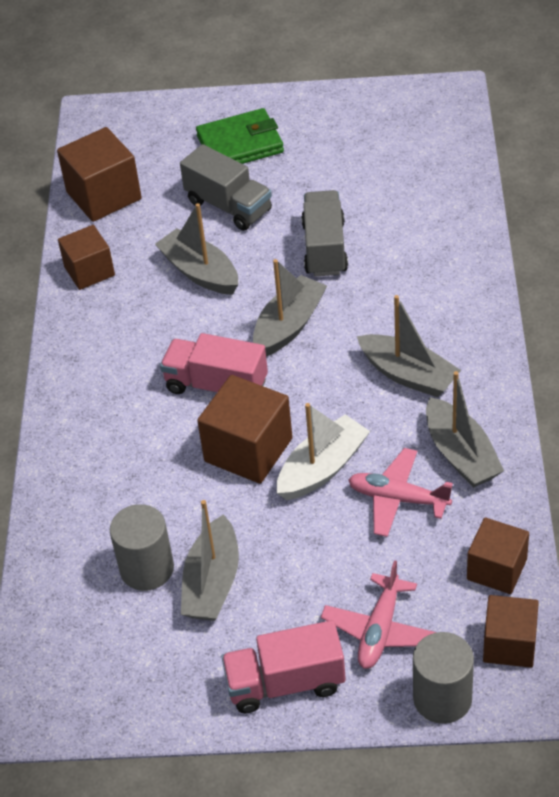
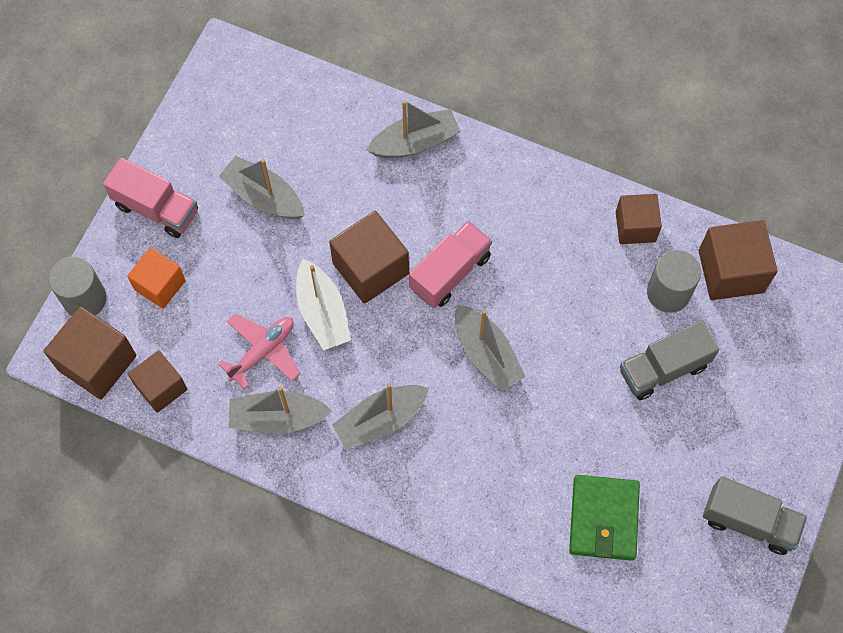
camera: 110 degrees right, 20 degrees up
grey cylinder [110,504,174,591] -> grey cylinder moved to [647,250,701,313]
grey boat [155,203,238,295] -> grey boat moved to [366,100,461,158]
green wallet [196,108,284,164] -> green wallet moved to [569,475,640,561]
pink truck [222,620,346,713] -> pink truck turned 105 degrees clockwise [103,158,198,238]
grey truck [301,190,348,277] -> grey truck moved to [703,476,807,555]
pink plane [321,560,437,669] -> orange cube [127,248,186,309]
brown cube [483,595,539,668] -> brown cube [43,306,136,400], size x1.50

